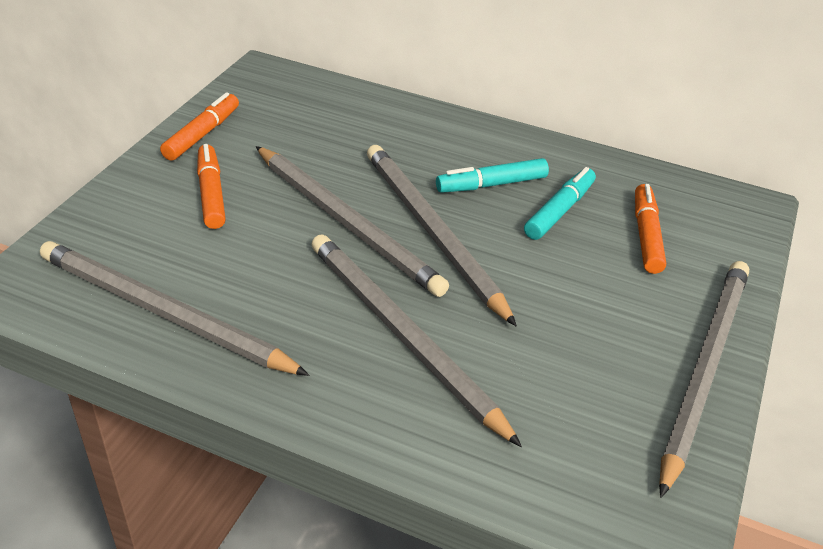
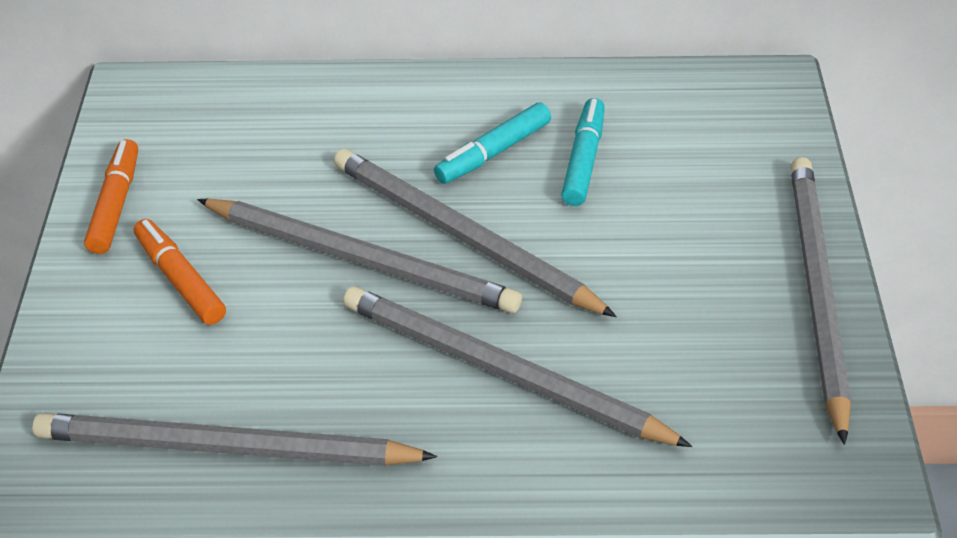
camera: 20 degrees left, 5 degrees up
orange marker [635,184,666,274] -> none

